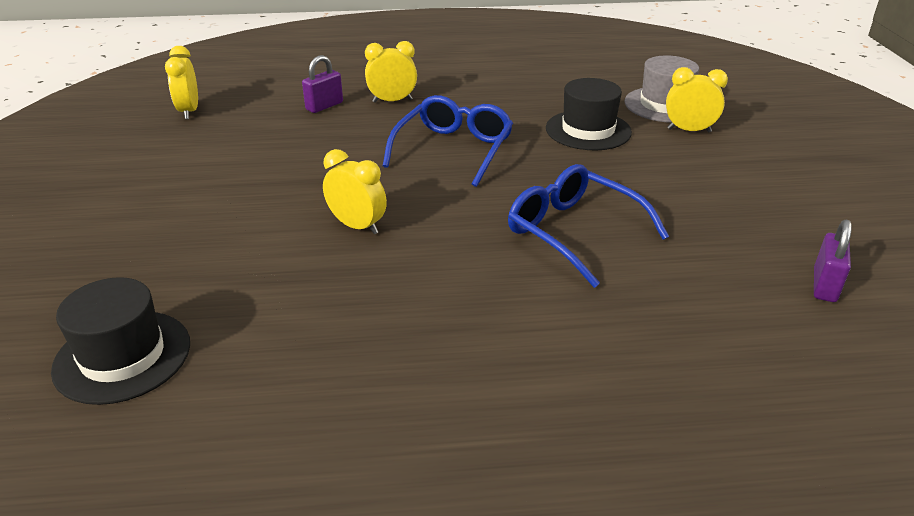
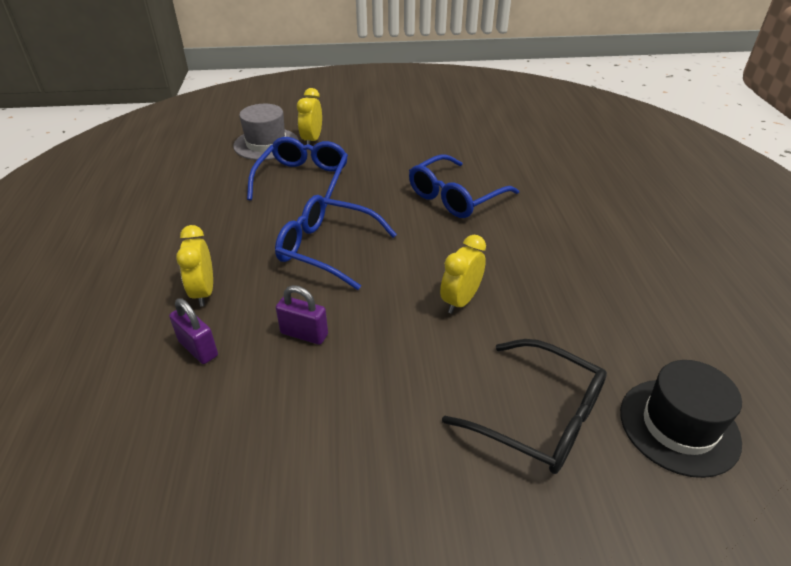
camera: 90 degrees left, 5 degrees up
yellow clock [165,46,198,119] -> none
black hat [546,78,632,150] -> blue glasses [247,137,348,206]
purple padlock [814,220,852,302] -> purple padlock moved to [276,285,328,345]
none -> black glasses [442,339,607,474]

